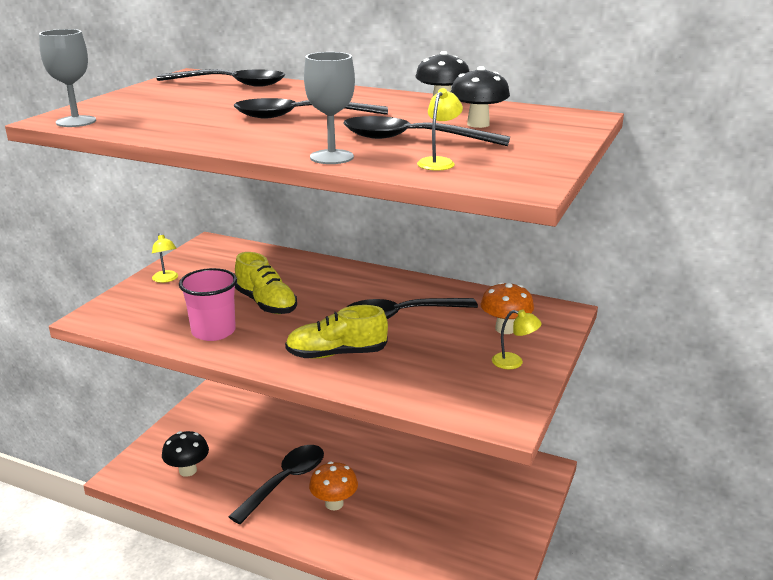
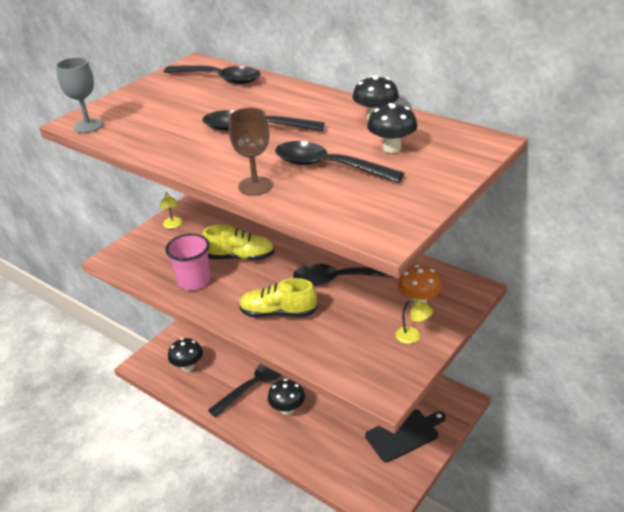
camera: 15 degrees right, 10 degrees up
yellow shoe [235,252,297,314] -> yellow shoe turned 60 degrees counterclockwise [202,225,275,260]
grey goblet [304,52,355,164] -> brown goblet [229,108,273,196]
orange mushroom [309,461,358,510] -> black mushroom [268,379,305,415]
yellow lamp [417,88,463,171] -> none
none -> black cutting board [365,409,446,462]

